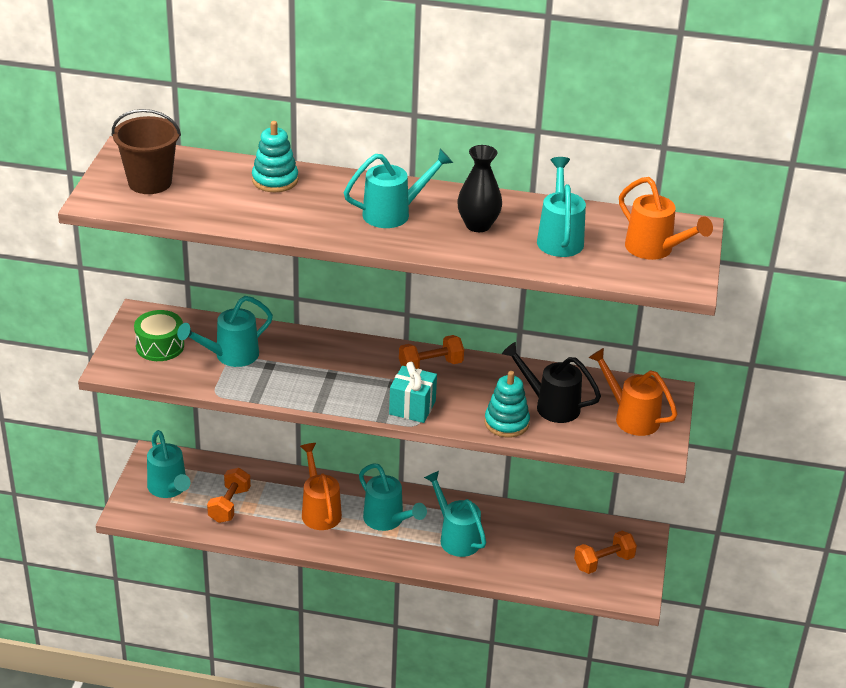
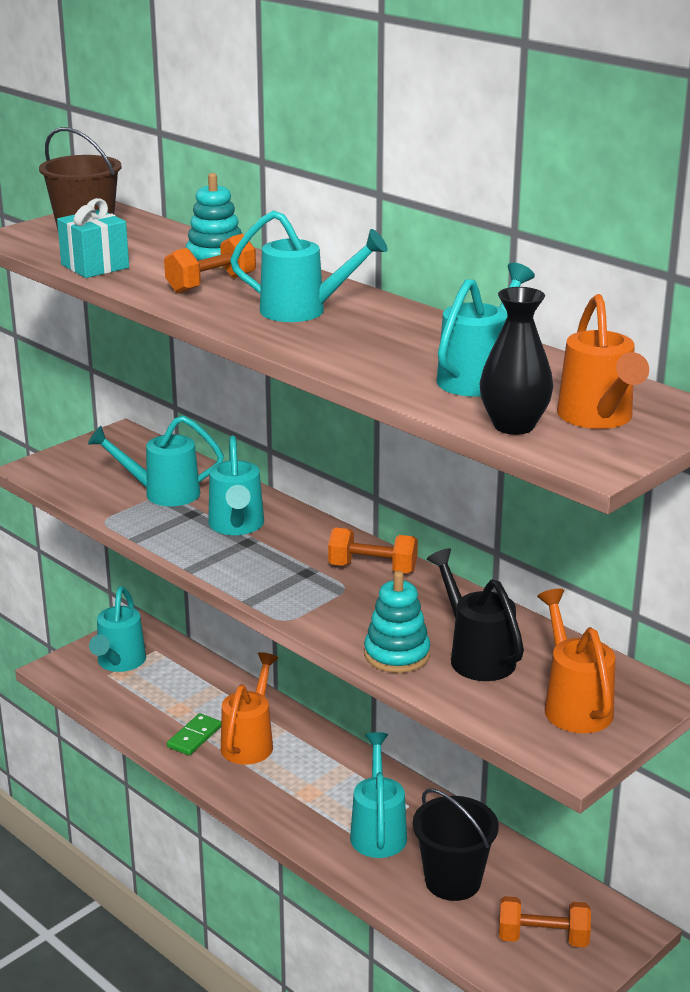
camera: 35 degrees right, 10 degrees down
green drum [134,310,184,361] -> none
orange dumbbell [207,468,251,523] -> orange dumbbell moved to [164,234,256,293]
turquoise watering can [359,463,427,531] -> turquoise watering can moved to [208,435,264,535]
turquoise gift [389,362,437,423] -> turquoise gift moved to [57,198,129,278]
black vase [457,145,502,232] -> black vase moved to [479,287,553,435]
none -> green domino [167,713,221,755]
none -> black bucket [413,788,499,901]

